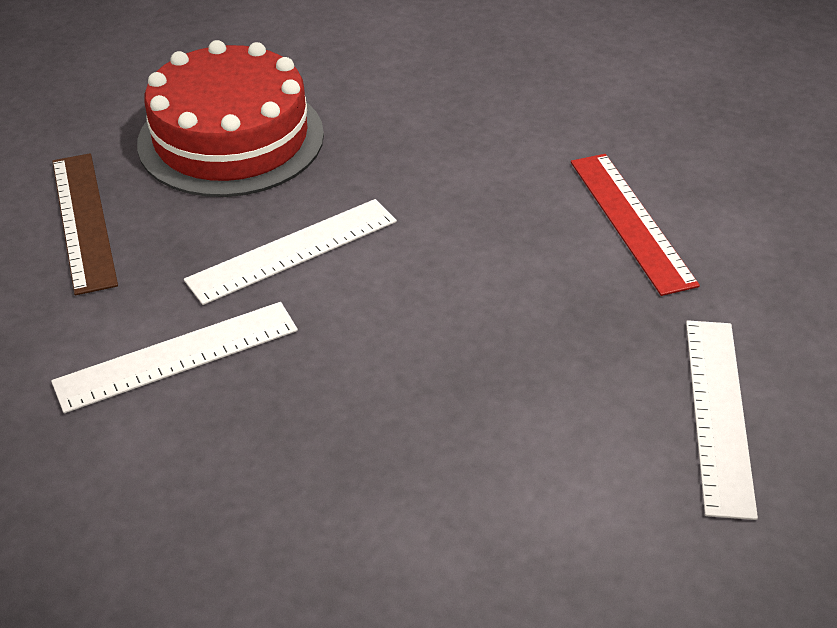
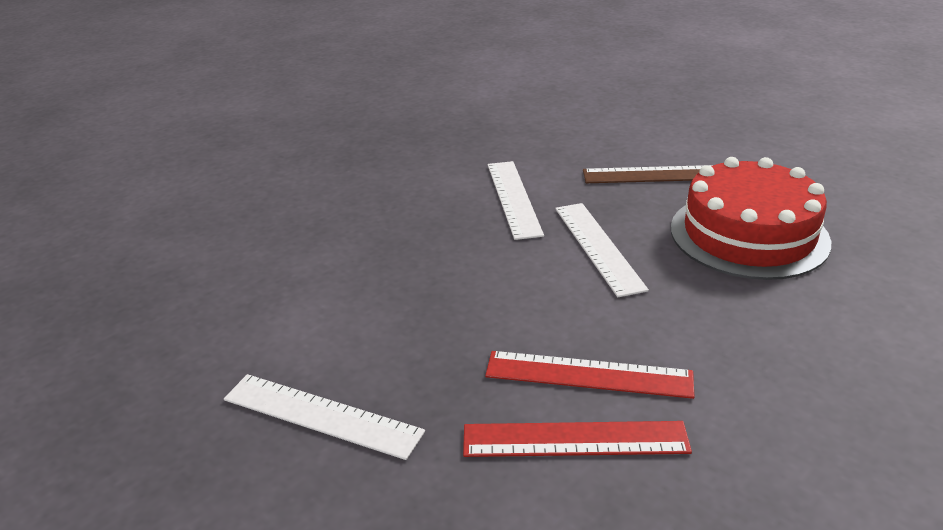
camera: 110 degrees right, 10 degrees down
none -> red ruler [485,351,695,399]

